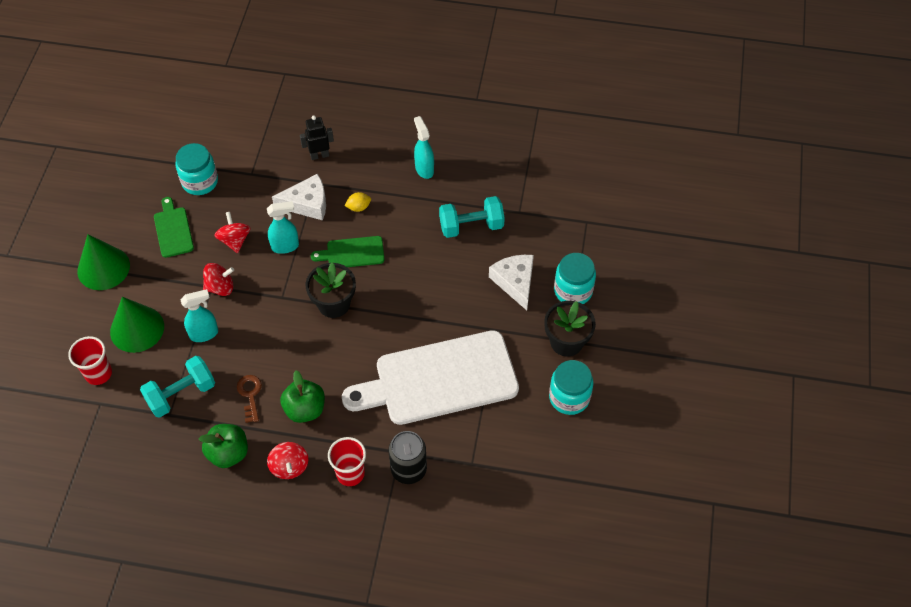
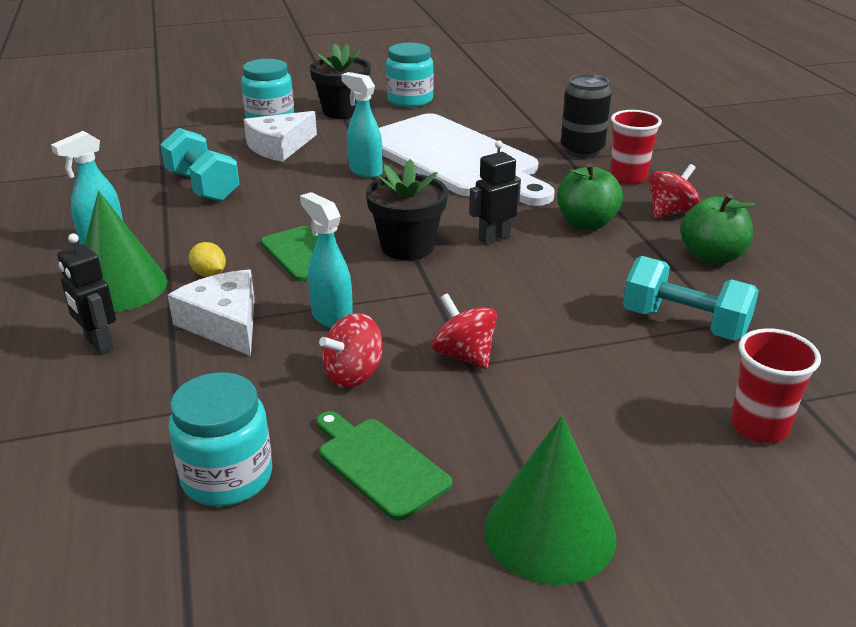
camera: 115 degrees left, 25 degrees down
green cone [110,297,164,353] -> green cone moved to [84,191,167,312]
green cutting board [154,197,194,258] -> green cutting board turned 90 degrees clockwise [316,411,452,521]
turquoise spray bottle [180,289,218,342] -> turquoise spray bottle moved to [341,72,383,178]
brown key [237,375,262,423] -> none
none -> black robot [469,140,521,244]

